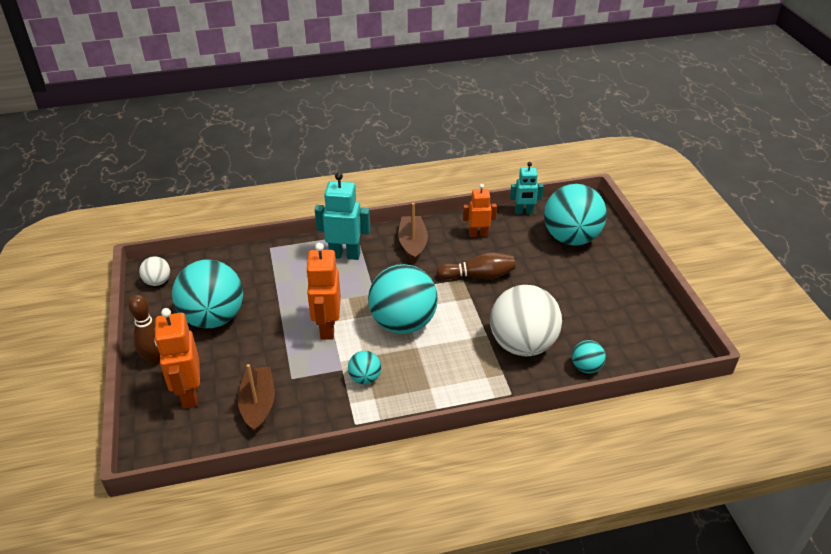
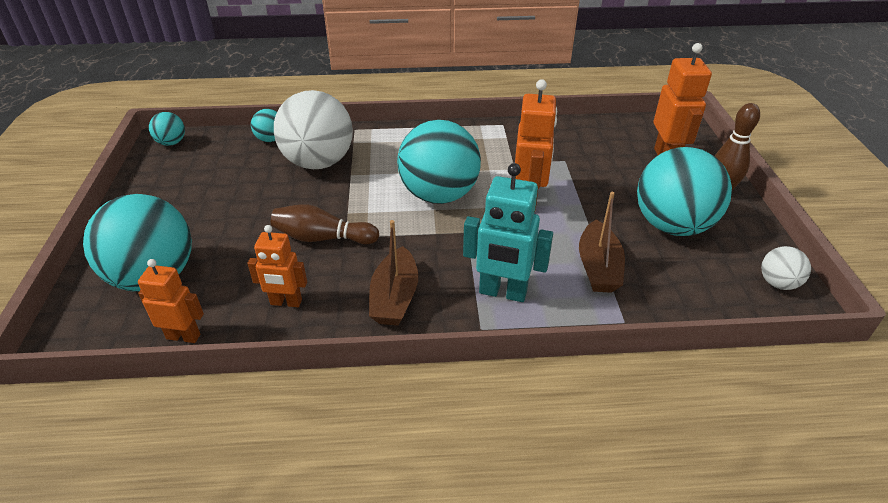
camera: 170 degrees left, 0 degrees up
brown boat [238,364,275,433] -> brown boat moved to [579,192,625,293]
turquoise ball [348,351,381,384] -> turquoise ball moved to [149,112,185,146]
turquoise robot [510,162,544,214] -> orange robot [138,259,204,343]

